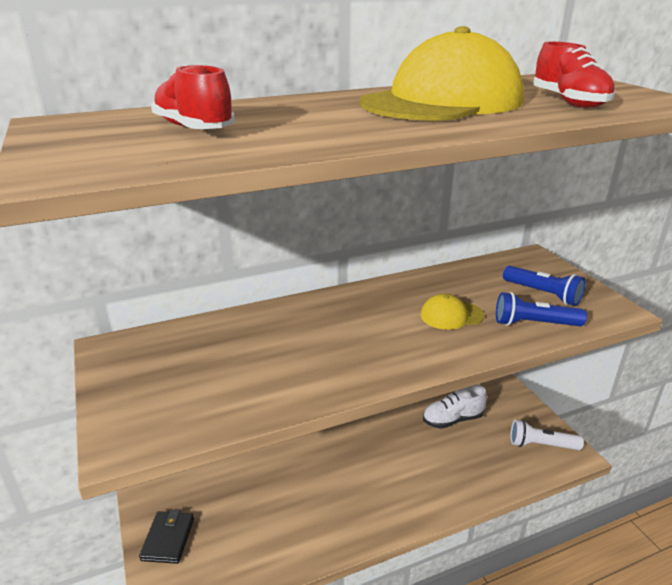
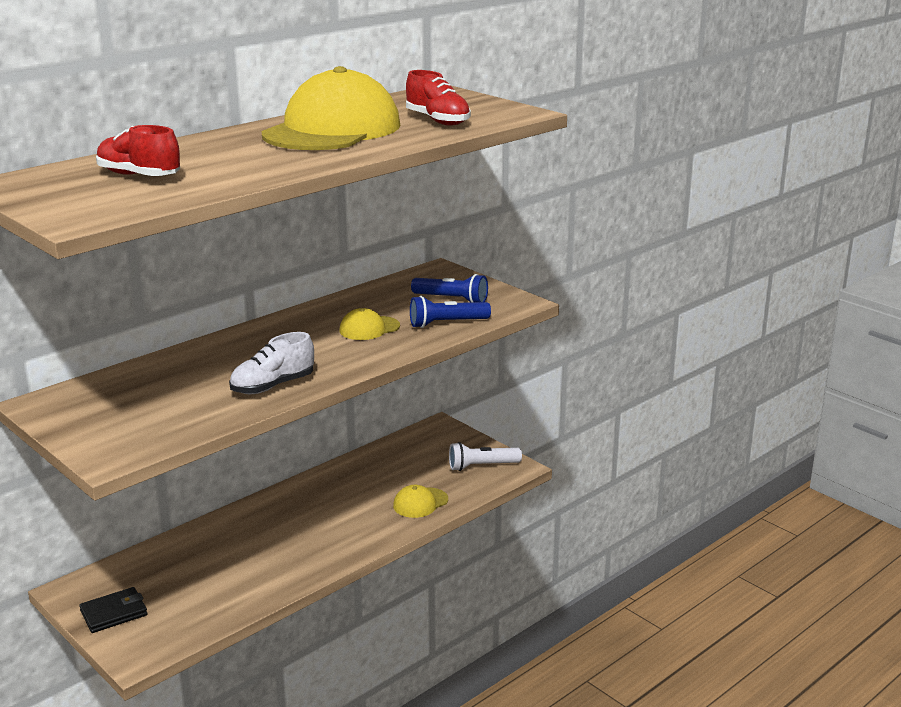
camera: 20 degrees left, 5 degrees down
black wallet [139,510,194,564] -> black wallet turned 75 degrees clockwise [79,587,148,633]
white shoe [423,385,487,429] -> white shoe moved to [229,332,314,394]
none -> yellow cap [393,485,448,518]

